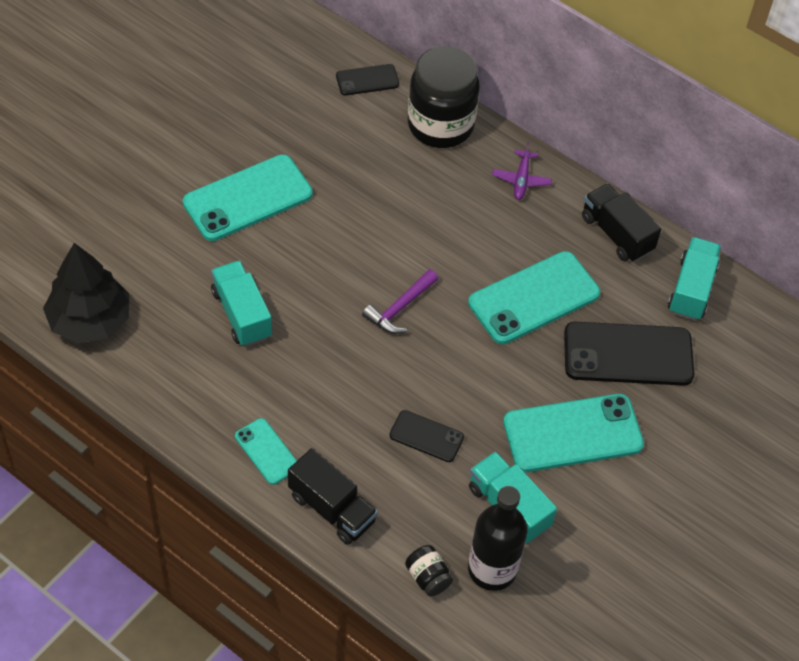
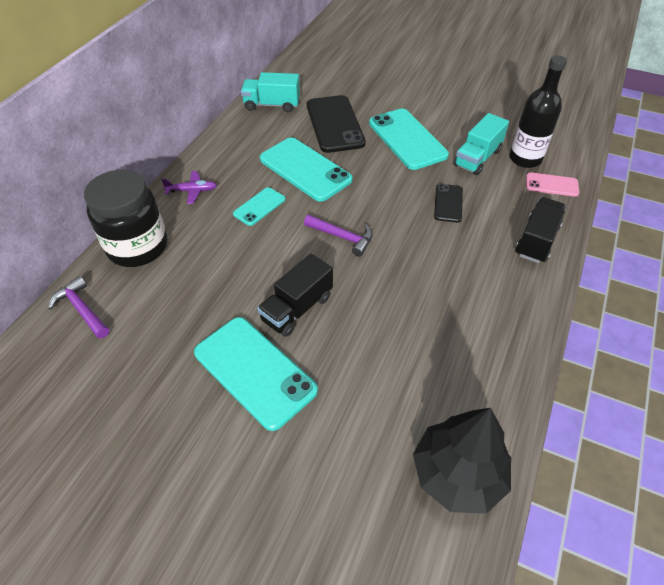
camera: 100 degrees left, 5 degrees down
turquoise truck [211,261,272,347] -> none
turquoise phone [235,418,297,485] -> turquoise phone moved to [233,187,285,226]
black phone [336,64,399,95] -> purple hammer [48,276,109,339]
black jar [405,545,453,597] -> pink phone [526,172,579,197]
black truck [582,184,661,262] -> black truck moved to [257,254,333,337]

